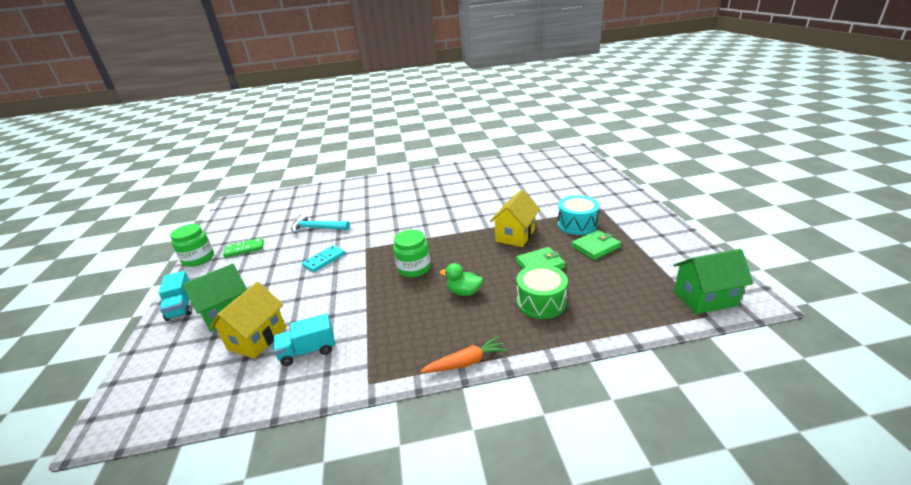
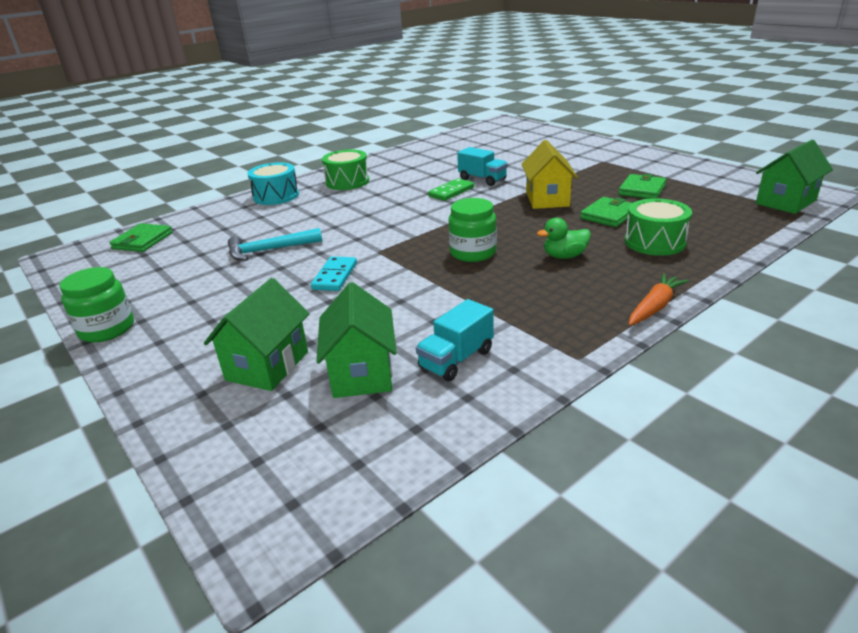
camera: 30 degrees left, 0 degrees up
turquoise truck [158,271,192,321] -> turquoise truck moved to [457,147,508,186]
yellow house [209,282,286,359] -> green house [316,282,397,398]
green domino [223,238,264,258] -> green domino moved to [428,178,474,201]
turquoise drum [558,195,599,235] -> turquoise drum moved to [247,162,299,205]
none -> green wallet [109,223,172,252]
none -> green drum [322,150,369,190]

